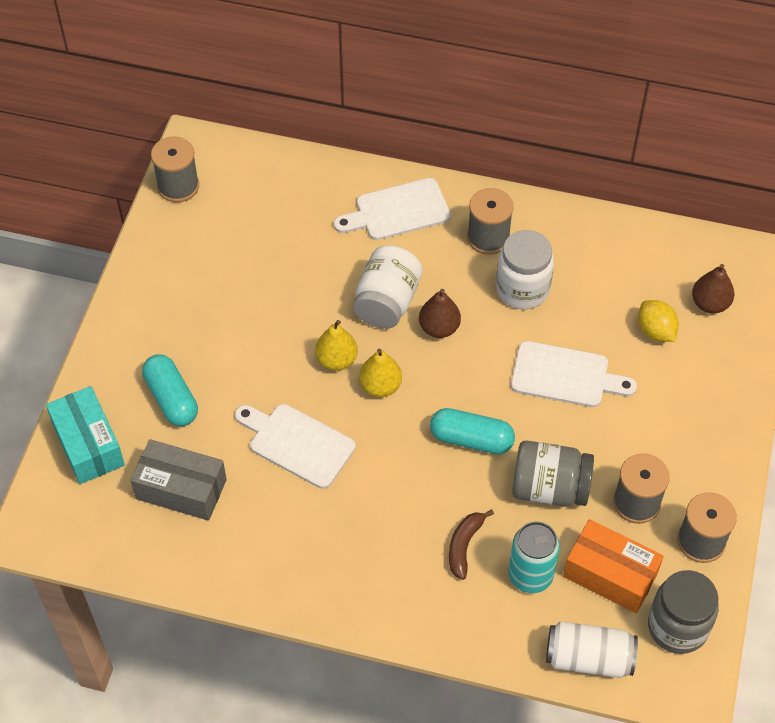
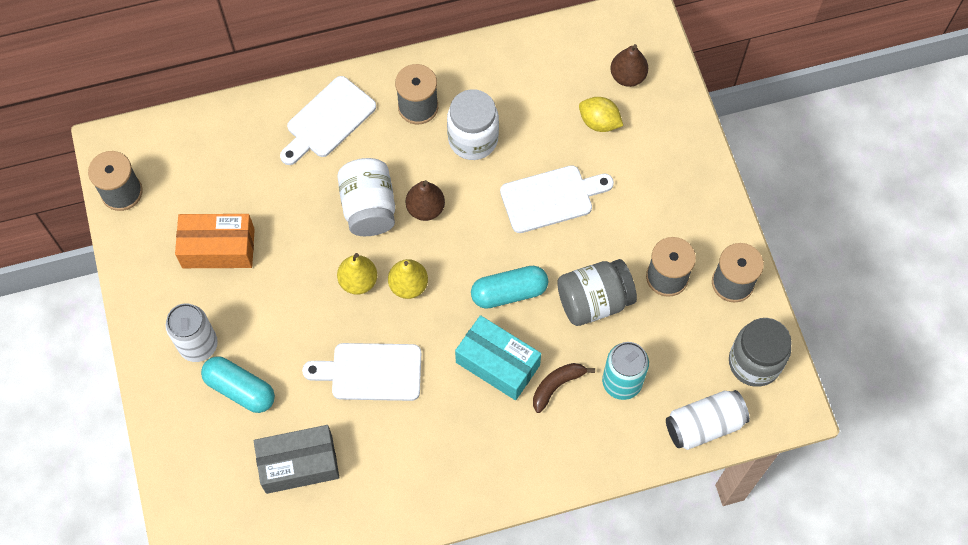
camera: 30 degrees left, 10 degrees up
turquoise box [46,386,125,484] -> turquoise box moved to [455,315,541,400]
brown banana [449,510,494,580] -> brown banana turned 60 degrees clockwise [533,363,595,413]
orange box [563,519,664,613] -> orange box moved to [175,214,255,268]
none -> white can [166,303,218,362]

